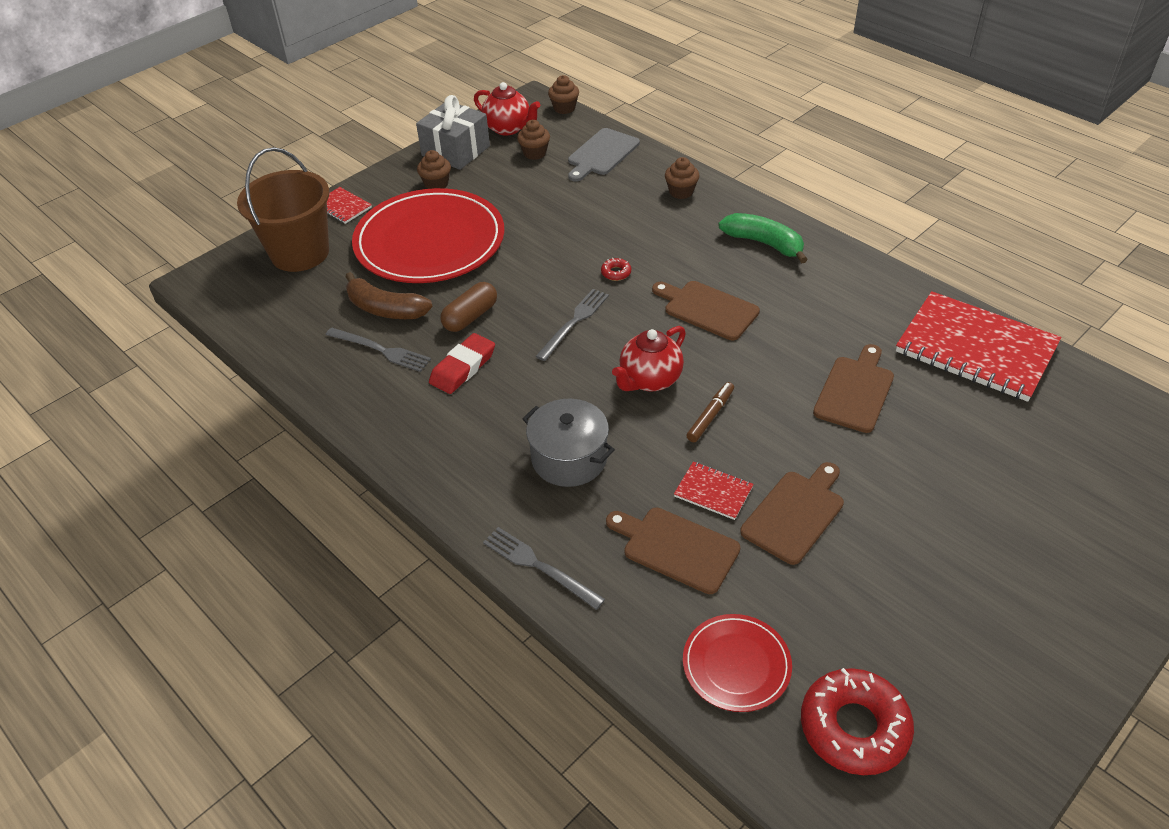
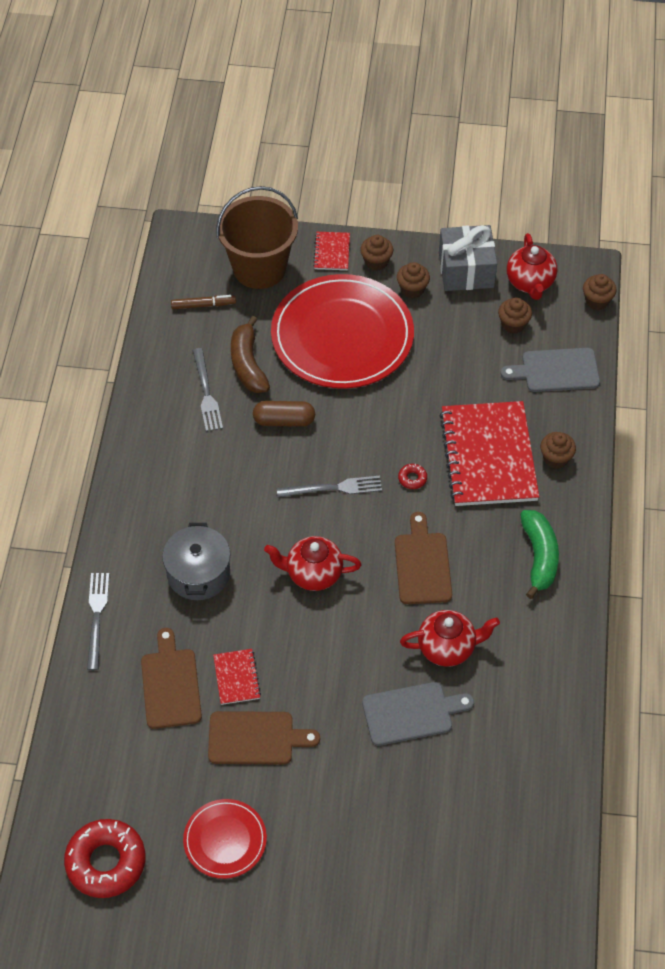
camera: 50 degrees right, 10 degrees up
red eraser [429,333,495,394] -> none
red plate [683,614,792,712] -> red plate moved to [183,799,267,879]
brown marker [686,382,734,442] -> brown marker moved to [171,295,236,309]
brown cutting board [813,344,894,433] -> grey cutting board [362,682,474,746]
red notebook [896,291,1061,402] -> red notebook moved to [440,401,539,506]
none -> brown cupcake [360,235,393,271]
none -> red teapot [400,610,500,667]

